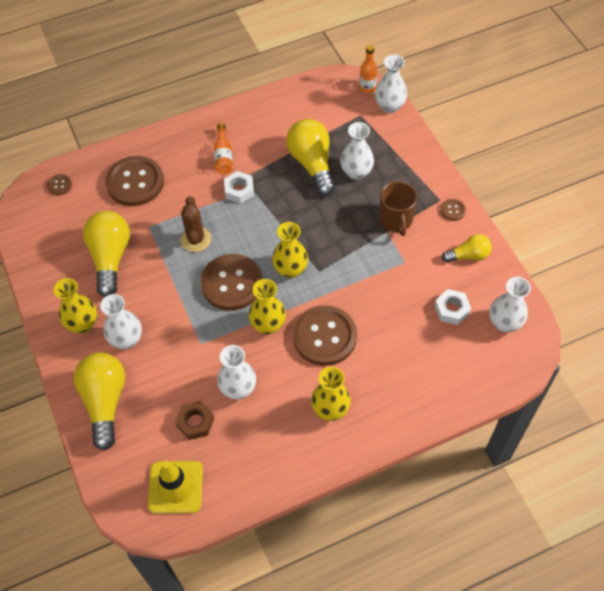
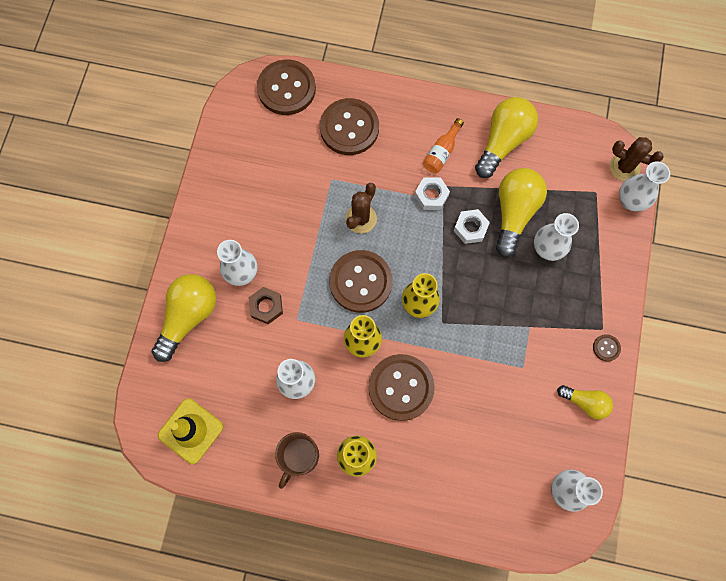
camera: 35 degrees right, 15 degrees up
brown button [47,174,72,195] -> brown button [257,59,316,115], size x2.39
yellow vase [54,278,97,333] -> none
yellow light bulb [83,211,130,297] -> yellow light bulb moved to [475,97,538,178]
brown nut [175,401,214,440] -> brown nut moved to [248,287,283,324]
orange bottle [359,45,377,93] -> brown cactus [610,137,664,181]
brown mug [379,181,417,236] -> brown mug moved to [275,432,319,489]
white nut [435,289,471,325] -> white nut moved to [454,209,490,244]

